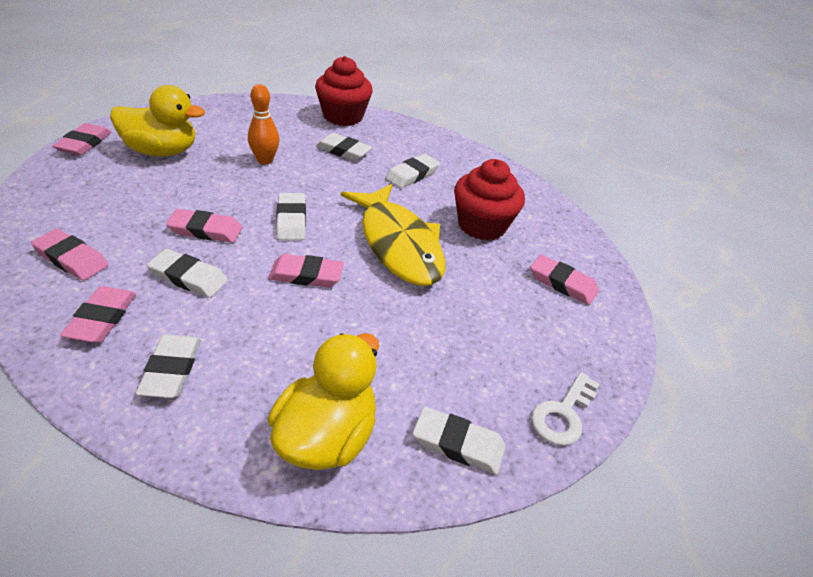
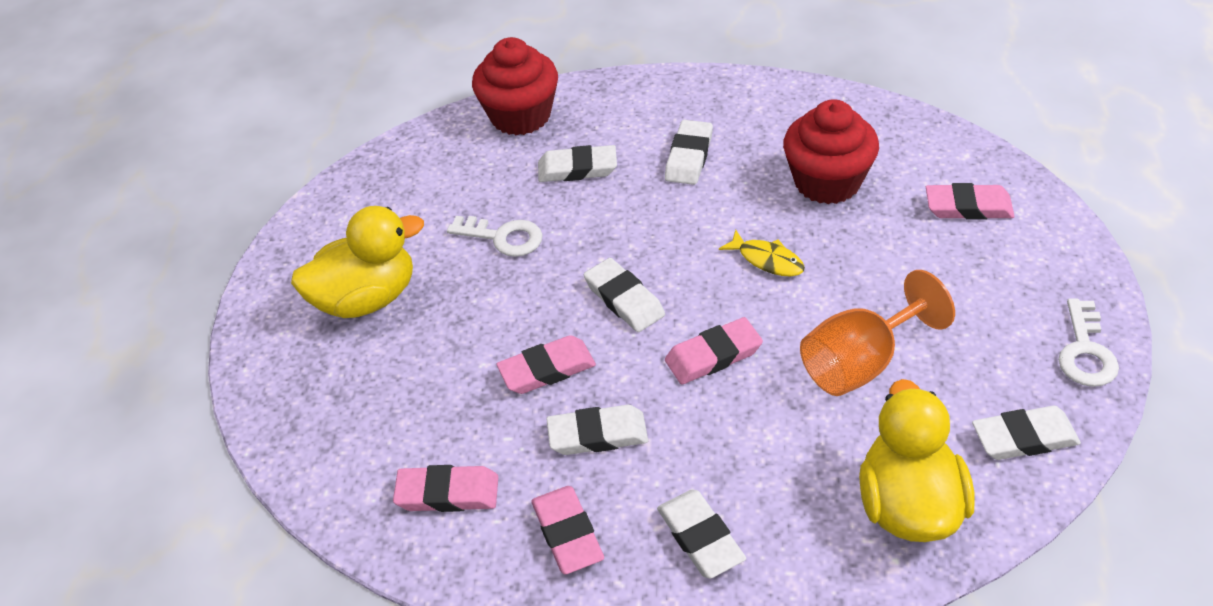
camera: 20 degrees left, 5 degrees up
pink eraser [53,123,112,155] -> none
orange bowling pin [248,84,279,165] -> white key [447,216,543,257]
yellow fish [341,184,445,286] -> yellow fish [719,230,805,277], size x0.41
none -> orange goblet [800,270,955,396]

